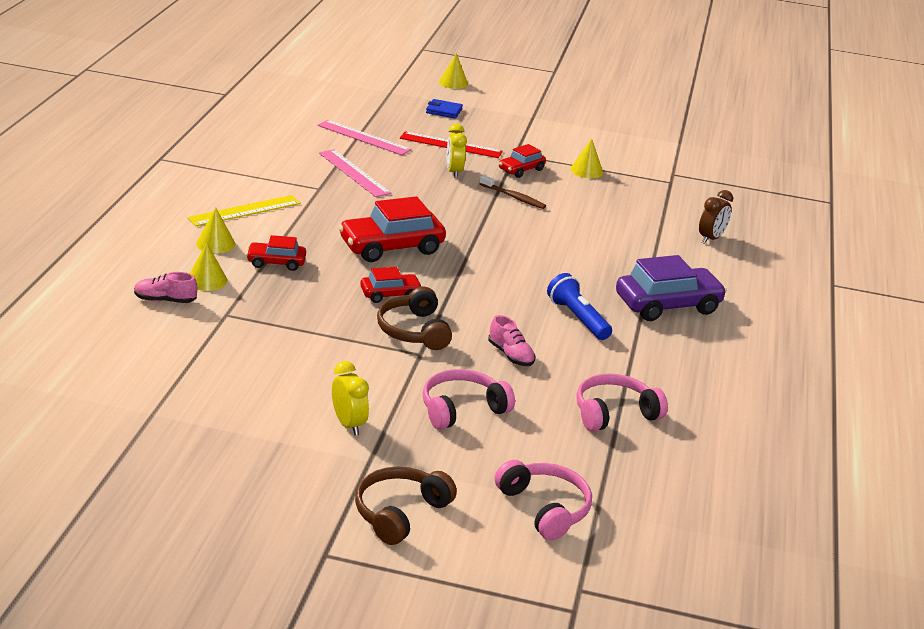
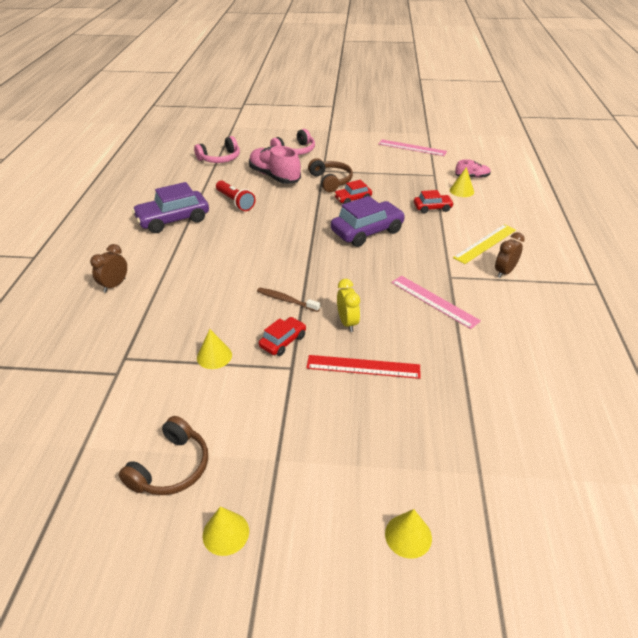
camera: 175 degrees right, 10 degrees up
yellow cone [196,207,235,253] -> yellow cone moved to [202,506,249,556]
pink ruler [317,120,412,155] -> pink ruler moved to [379,139,447,156]
yellow clock [332,361,369,435] -> none
red car [339,196,446,262] -> purple car [331,196,405,247]
brown headphones [355,466,457,545] -> brown headphones moved to [119,416,208,495]
blue wallet [426,99,463,119] -> none
pink shoe [488,315,535,366] -> pink shoe [249,146,301,184], size x1.92
pink headphones [495,460,592,540] -> none
blue flashlight [547,273,612,340] -> red flashlight [216,181,255,211]
none -> brown clock [495,232,525,278]

